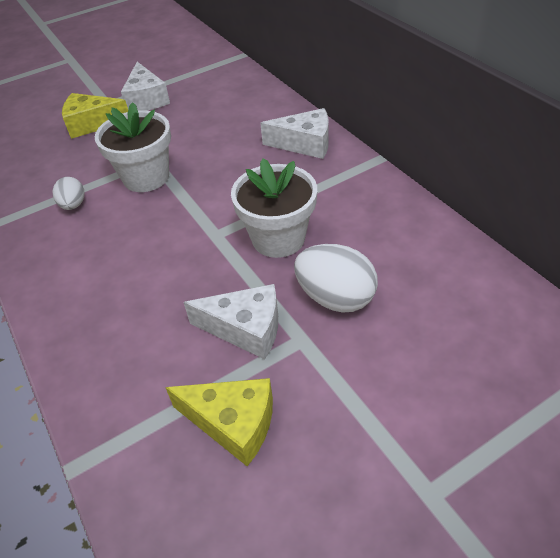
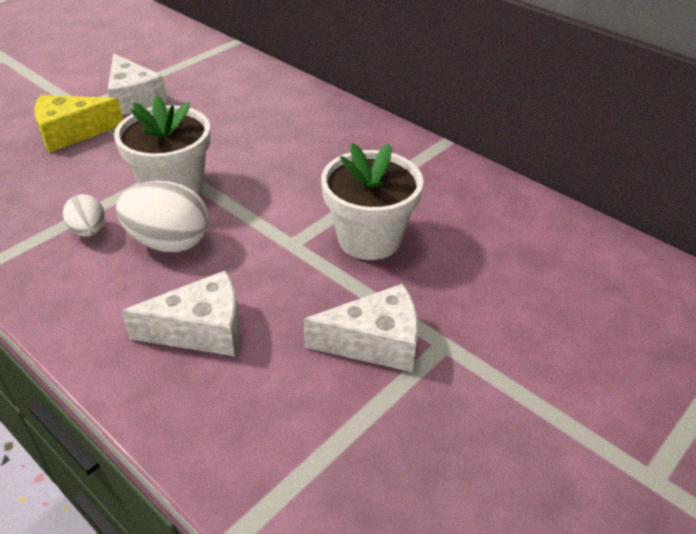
camera: 20 degrees left, 5 degrees down
yellow cheese [165,378,273,466] -> none
white cheese [260,108,329,159] -> white cheese moved to [122,270,240,356]
white egg [294,244,378,313] -> white egg moved to [116,181,209,252]

